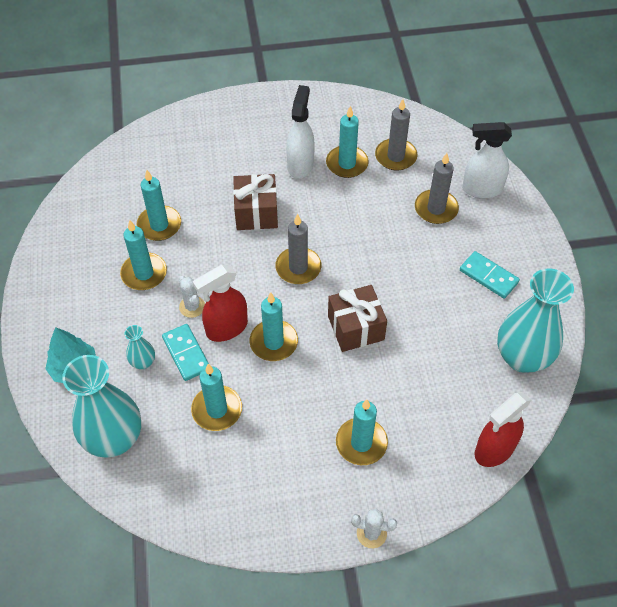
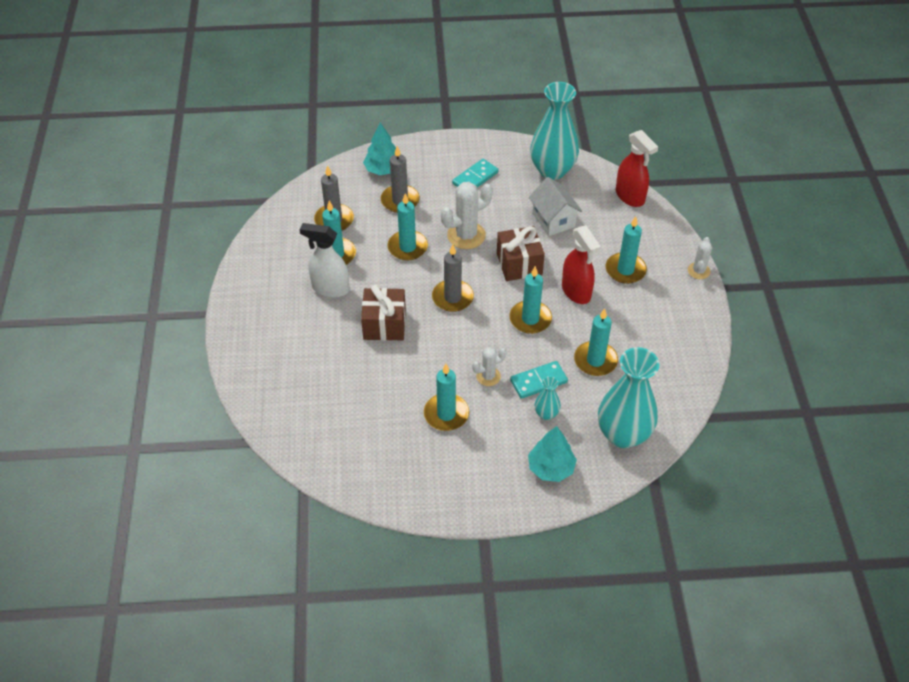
camera: 85 degrees left, 5 degrees down
turquoise candle [136,170,181,241] -> turquoise candle moved to [388,193,428,261]
red spray bottle [193,265,248,342] -> red spray bottle moved to [562,226,601,304]
white spray bottle [462,122,512,198] -> turquoise tree [363,123,396,175]
none -> white cactus [441,182,493,249]
none -> white house [529,177,582,236]

